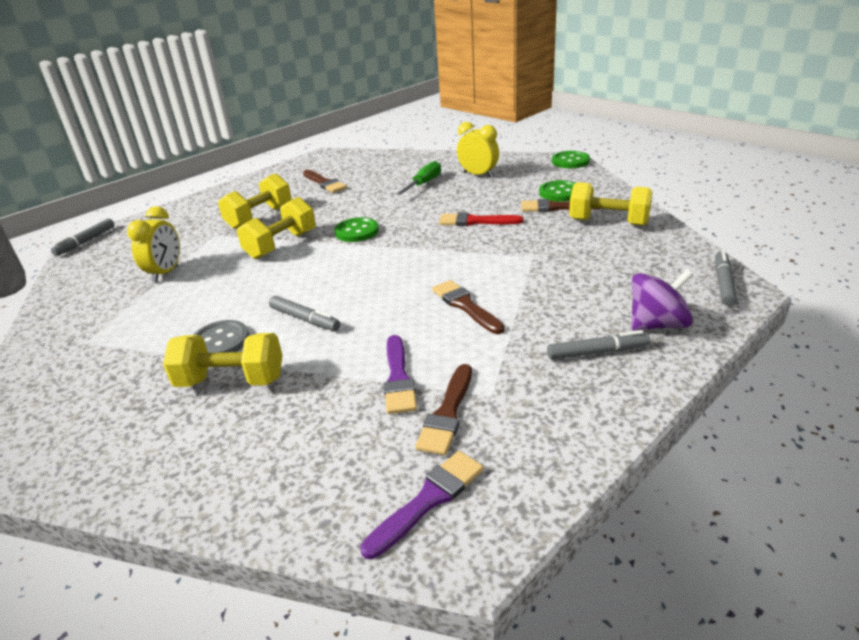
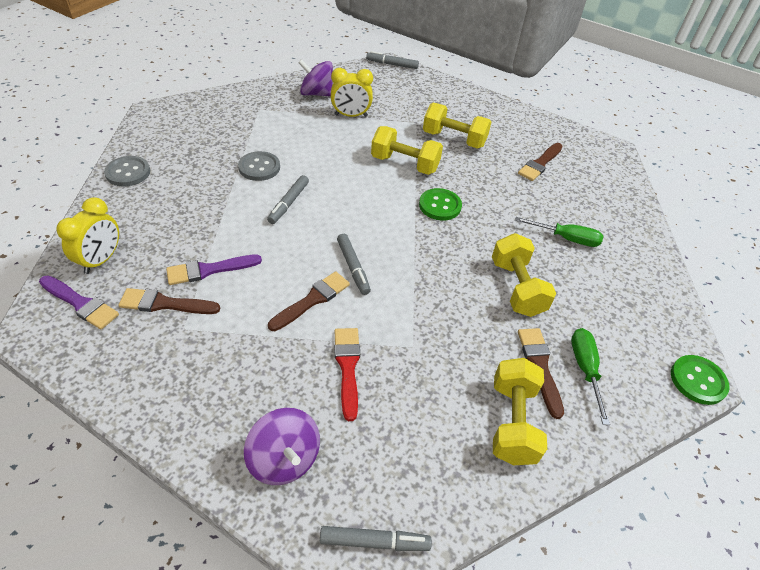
camera: 70 degrees right, 15 degrees up
yellow dumbbell [163,333,282,387] -> yellow dumbbell moved to [492,233,556,317]
red brush [439,212,523,226] -> red brush moved to [334,328,360,421]
yellow clock [457,122,499,178] -> yellow clock moved to [56,197,119,274]
green button [539,180,575,201] -> green screwdriver [571,328,610,425]
grey marker [547,330,650,360] -> grey marker moved to [337,234,371,295]
none -> grey button [104,156,150,187]
none -> purple spinning top [298,59,333,97]

